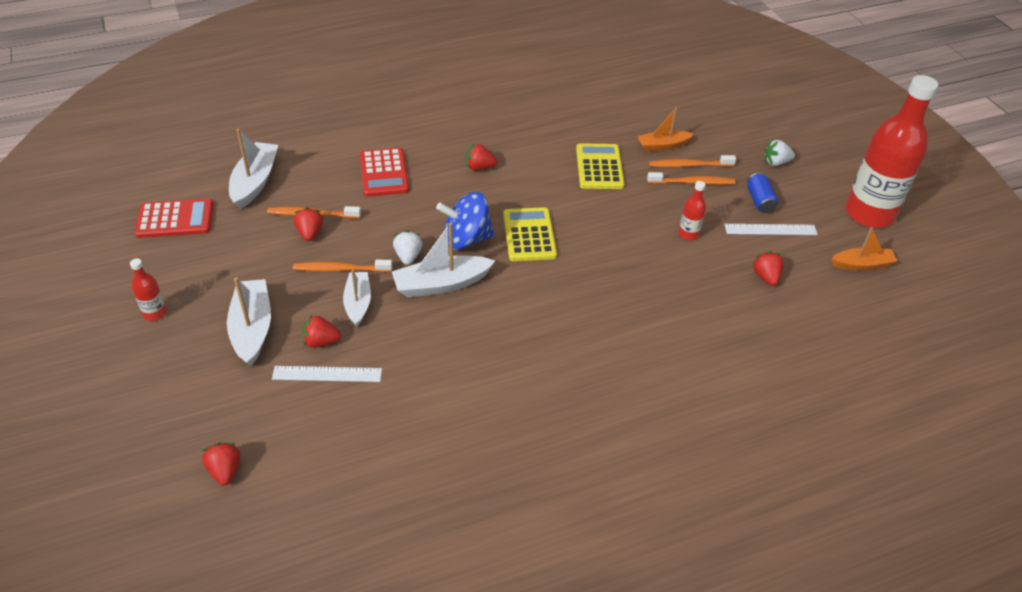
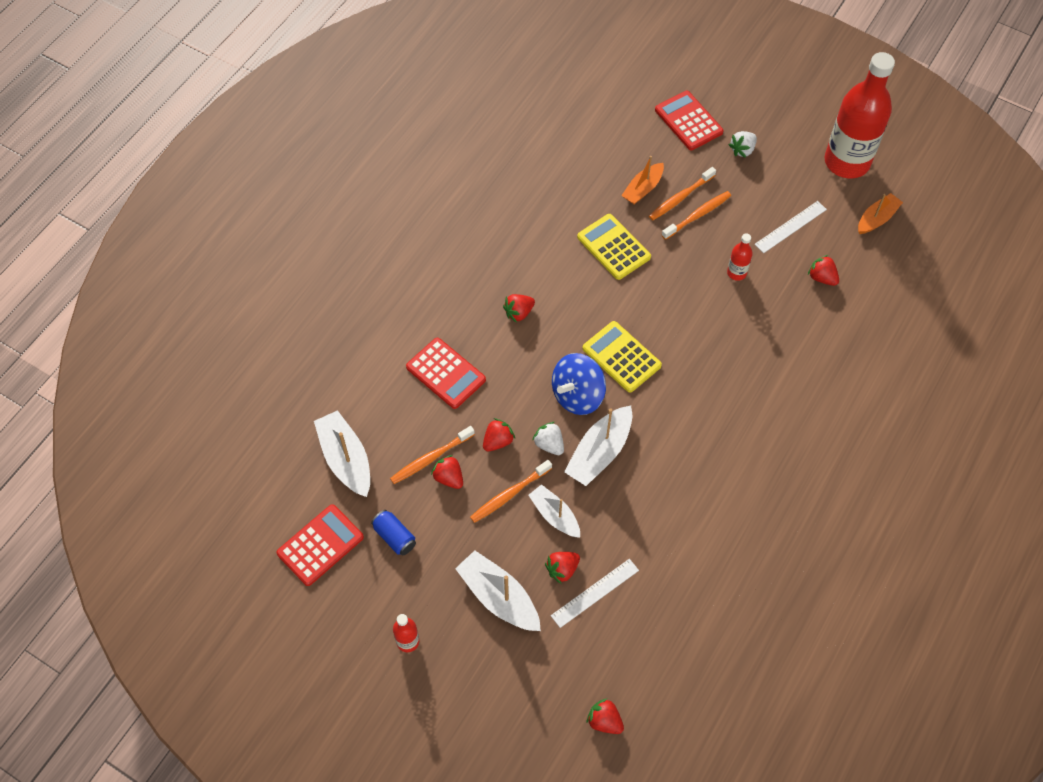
camera: 35 degrees left, 15 degrees up
blue can [747,173,778,213] -> blue can moved to [371,510,416,556]
none -> red strawberry [483,418,515,452]
none -> red calculator [655,91,724,150]

